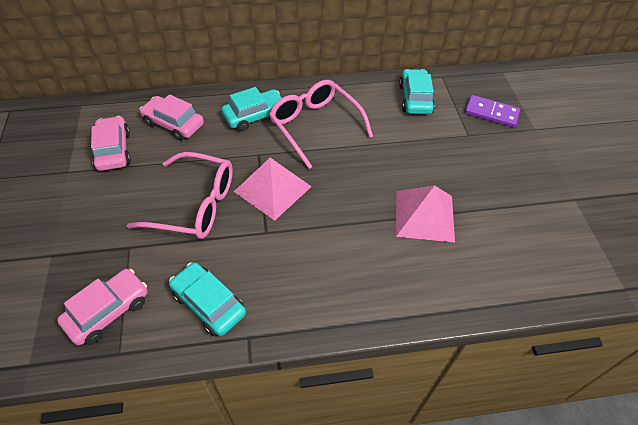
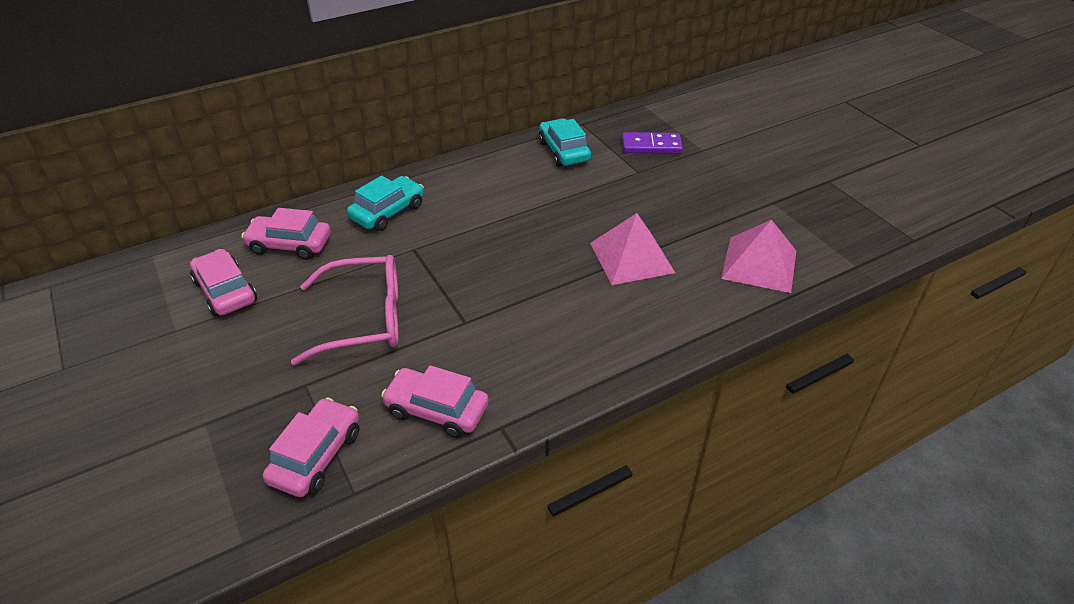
camera: 20 degrees left, 10 degrees down
turquoise car [169,262,246,336] -> pink car [381,365,489,438]
pink pyramid [234,158,312,221] -> pink pyramid moved to [721,220,796,293]
pink glasses [269,80,373,169] -> none

